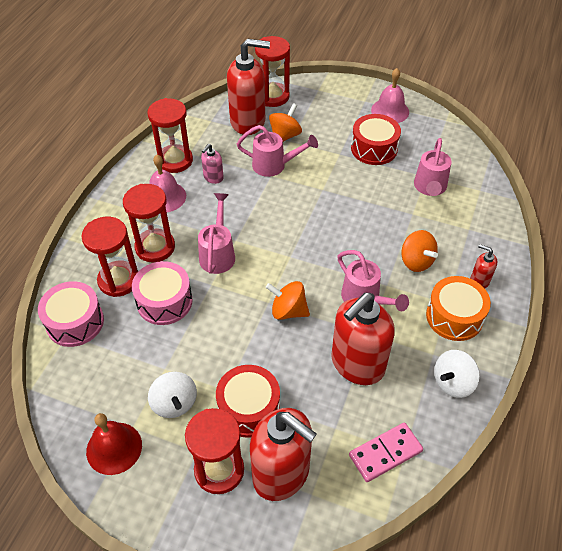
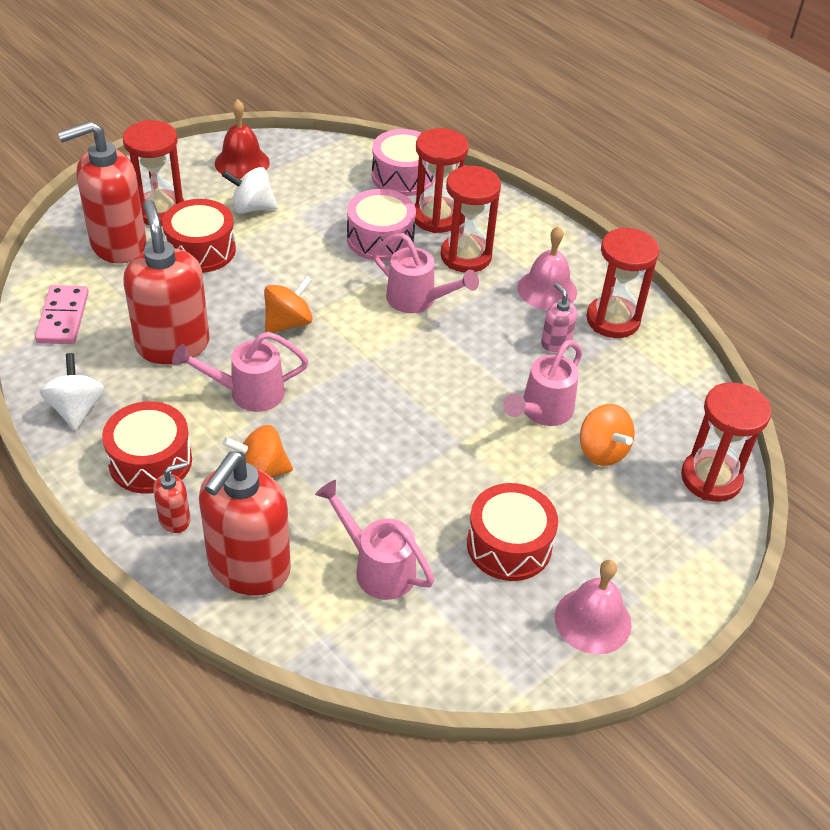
camera: 115 degrees right, 5 degrees down
red soap dispenser [227,39,270,135] -> red soap dispenser moved to [199,451,291,596]
orange drum [426,276,491,341] -> red drum [102,401,192,494]

